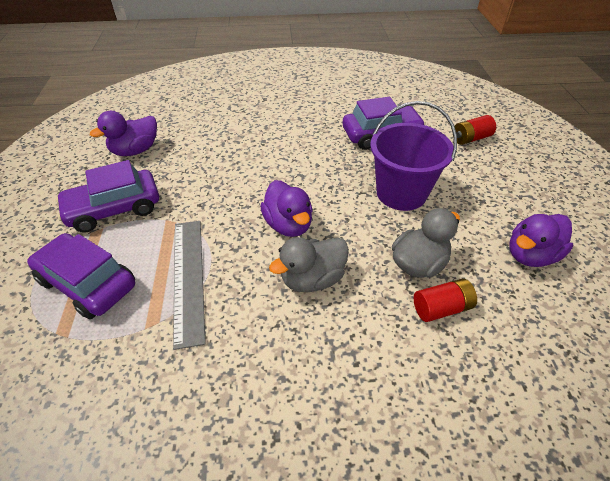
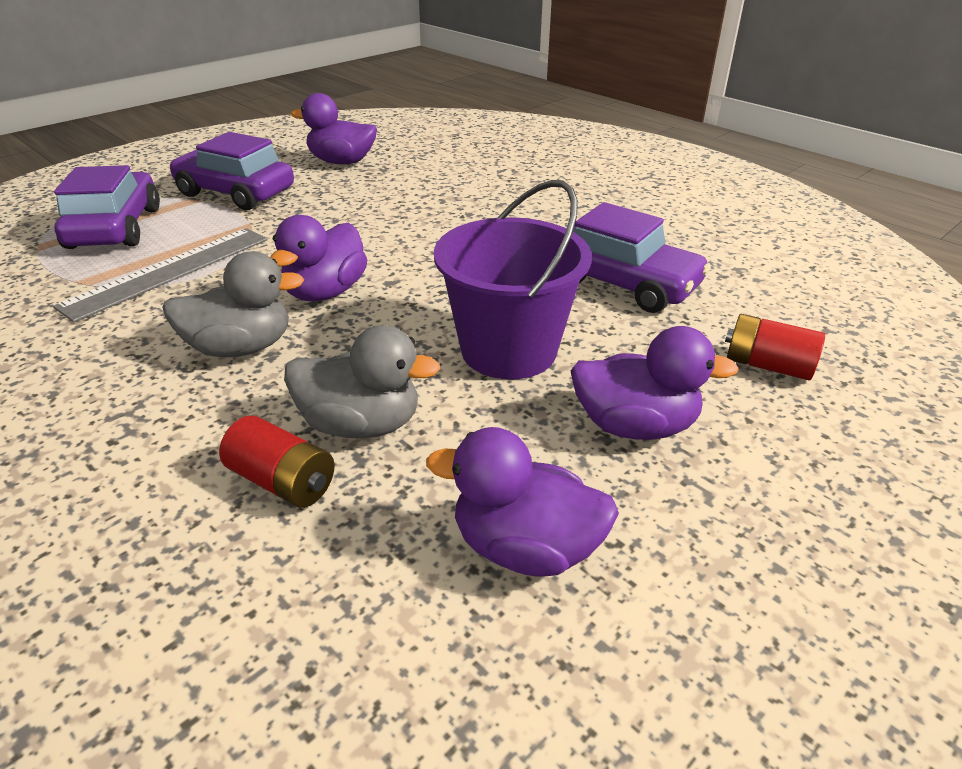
camera: 50 degrees right, 10 degrees down
grey duck [269,237,349,292] -> grey duck turned 150 degrees clockwise [162,252,304,357]
none -> purple duck [570,326,739,440]

